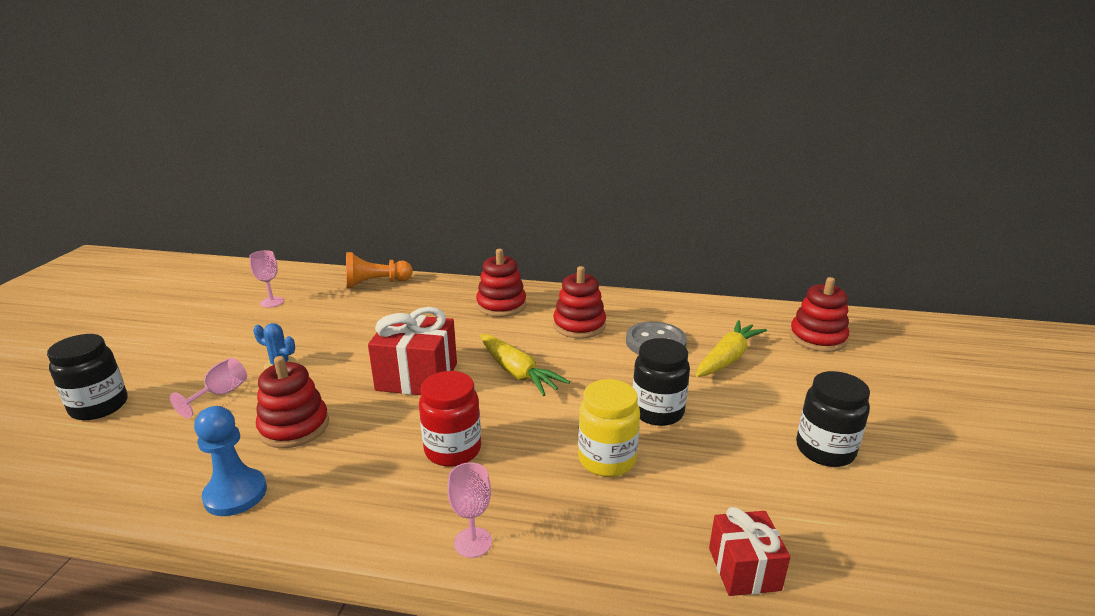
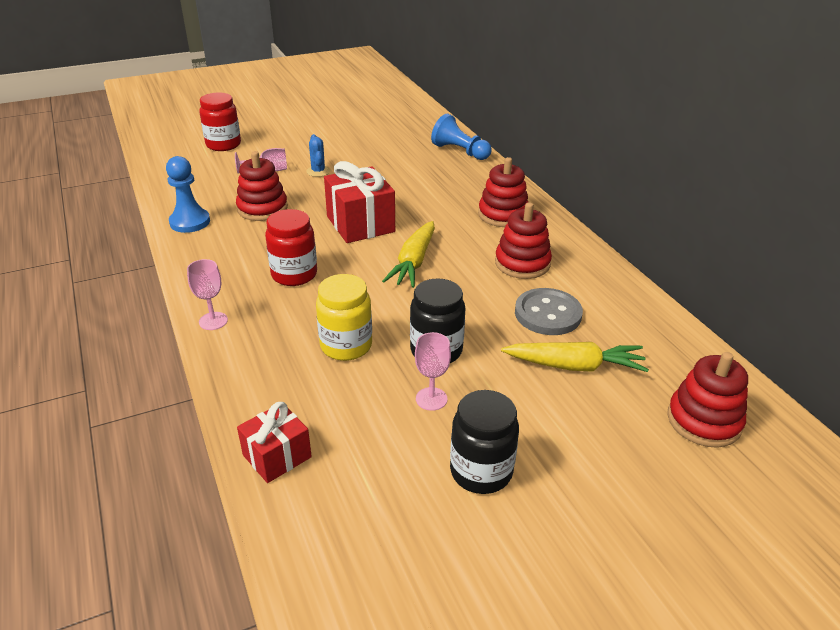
camera: 55 degrees right, 10 degrees up
black jar [47,334,127,420] -> red jar [199,92,241,151]
pink goblet [249,250,284,308] -> pink goblet moved to [415,332,451,411]
orange pawn [346,252,413,288] -> blue pawn [431,114,492,160]

